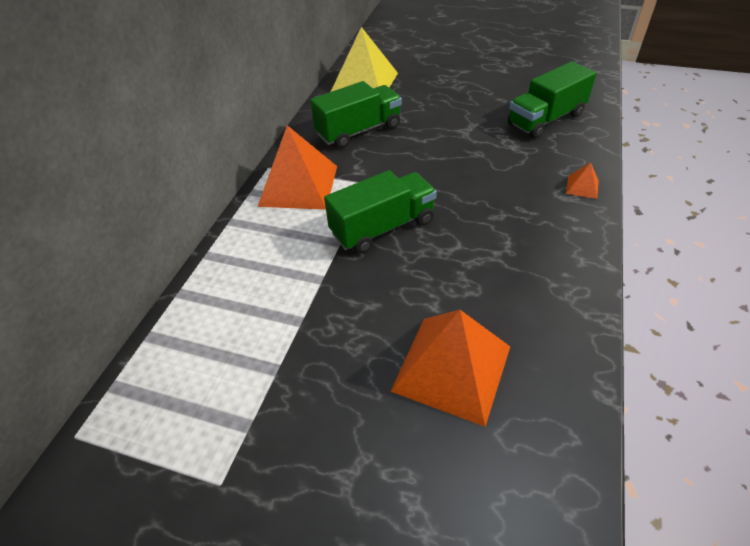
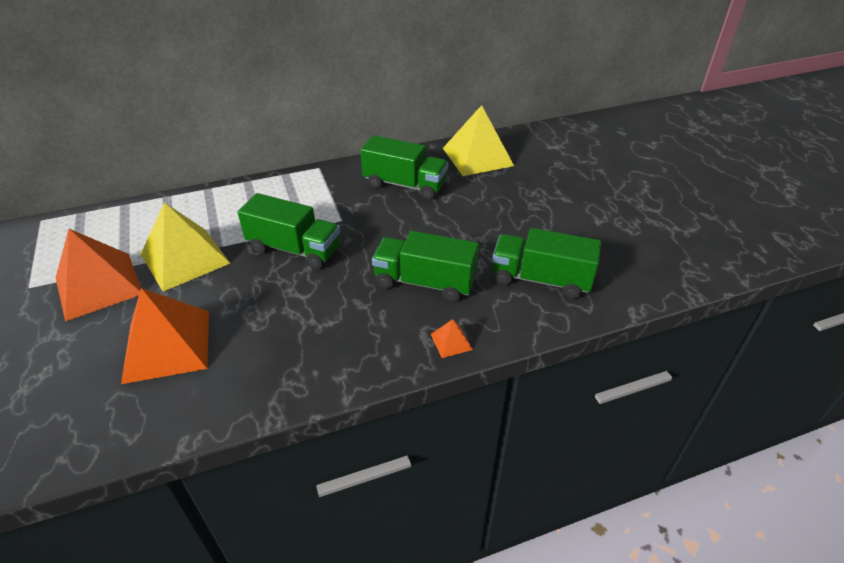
camera: 50 degrees right, 5 degrees down
orange pyramid [257,125,337,210] -> orange pyramid moved to [56,229,141,322]
none -> yellow pyramid [141,202,231,291]
none -> green truck [372,231,479,302]

